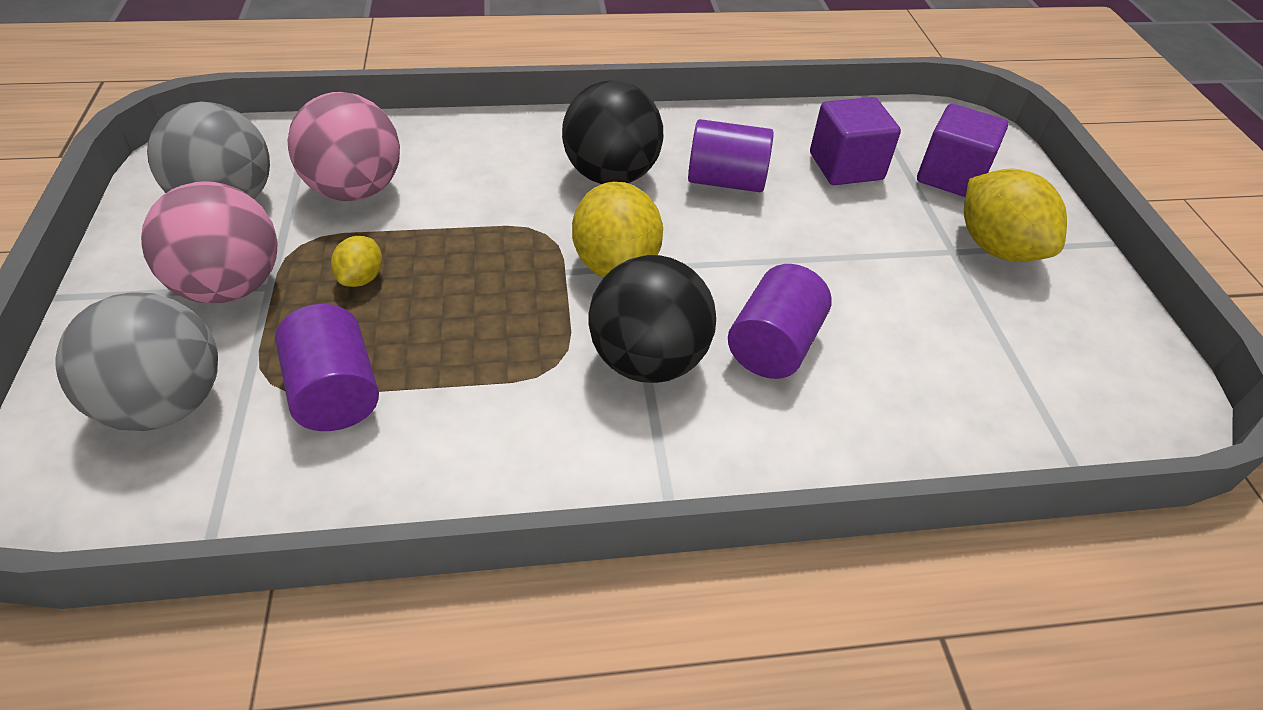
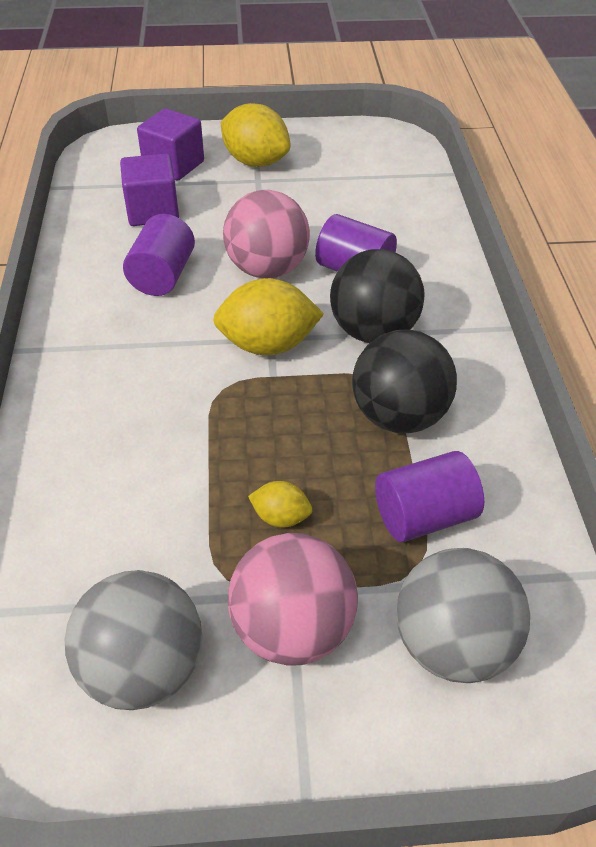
camera: 85 degrees left, 0 degrees up
pink ball [288,92,400,201] -> pink ball moved to [223,190,310,279]
black ball [562,80,663,184] -> black ball moved to [352,330,457,433]
yellow lemon [964,168,1067,262] -> yellow lemon turned 60 degrees clockwise [221,103,291,167]

